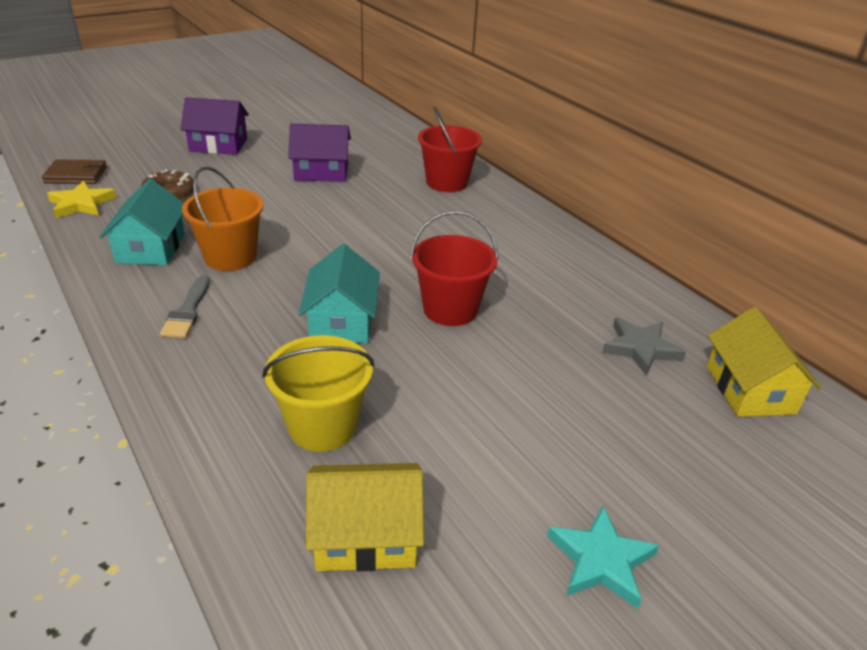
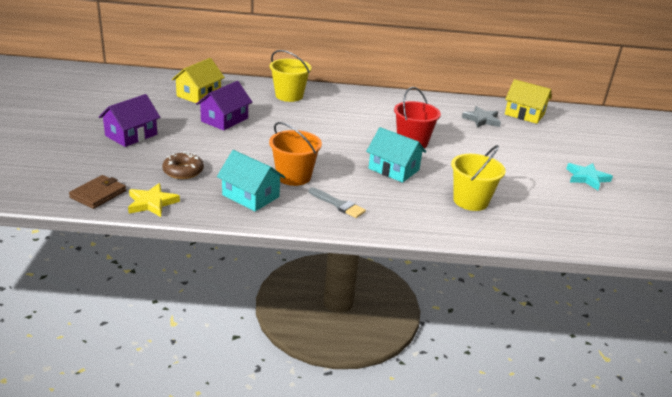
camera: 55 degrees left, 5 degrees down
yellow house [306,463,424,571] -> yellow house moved to [172,58,225,103]
red bucket [418,107,482,192] -> yellow bucket [269,50,312,102]

